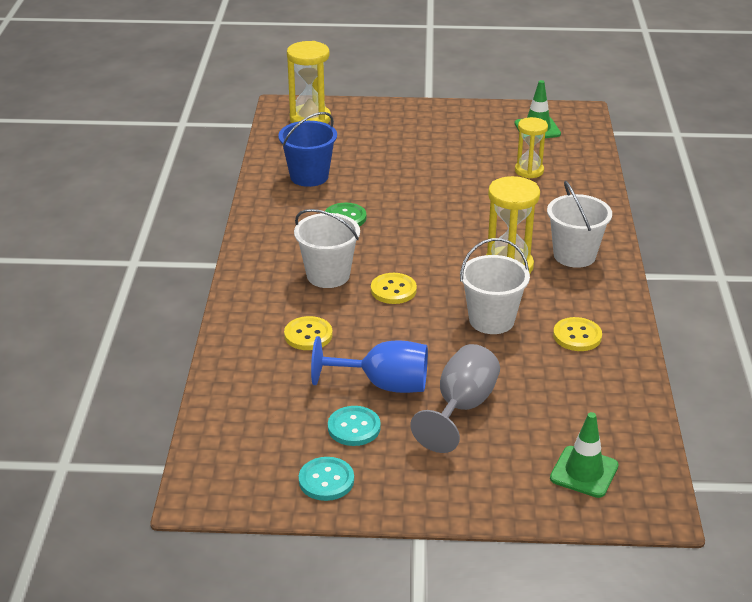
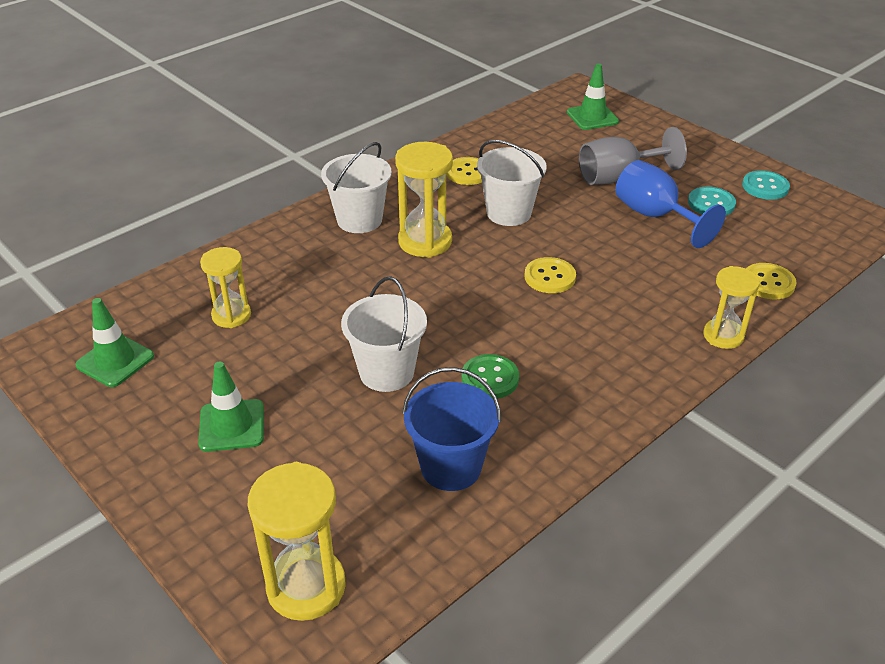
camera: 135 degrees left, 5 degrees up
yellow button [284,316,333,350] -> yellow button moved to [746,263,797,299]
white bucket [294,209,360,288] -> white bucket moved to [341,276,427,392]
none -> green traffic cone [198,362,264,452]
none -> yellow hourglass [703,266,760,349]

